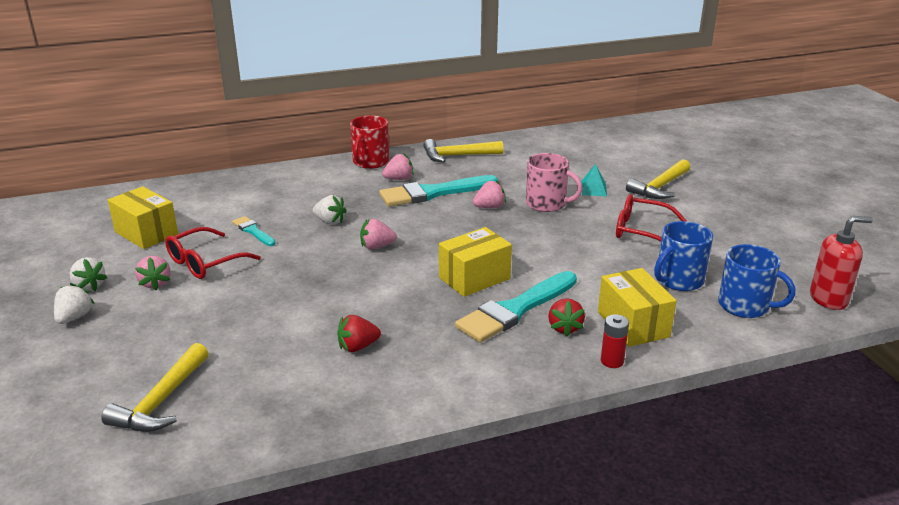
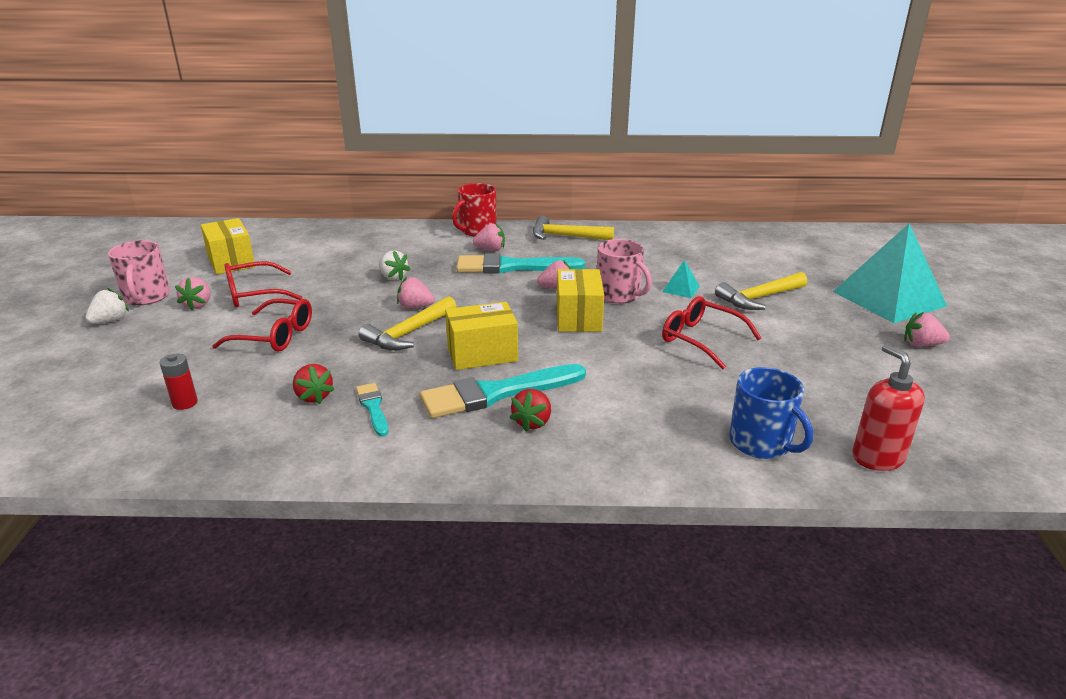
camera: 20 degrees right, 0 degrees up
white strawberry [70,257,108,291] -> pink mug [108,240,170,306]
yellow hammer [101,343,208,432] -> yellow hammer moved to [359,296,457,351]
turquoise brush [232,216,276,246] -> turquoise brush moved to [356,383,389,436]
red strawberry [337,315,381,352] -> red strawberry turned 120 degrees counterclockwise [293,364,335,404]
yellow box [598,268,677,347] -> yellow box moved to [557,269,604,332]
red battery [601,314,629,368] -> red battery moved to [160,354,198,410]
blue mug [654,221,713,291] -> none
red soap dispenser [810,216,873,310] -> red soap dispenser turned 120 degrees counterclockwise [852,344,925,471]
none -> red glasses [212,298,312,352]
none -> turquoise pyramid [833,223,947,323]
none -> pink strawberry [904,312,950,347]

